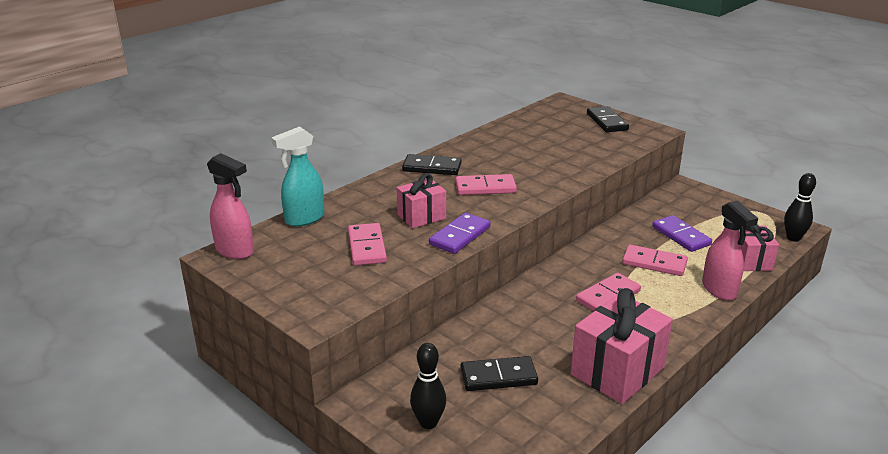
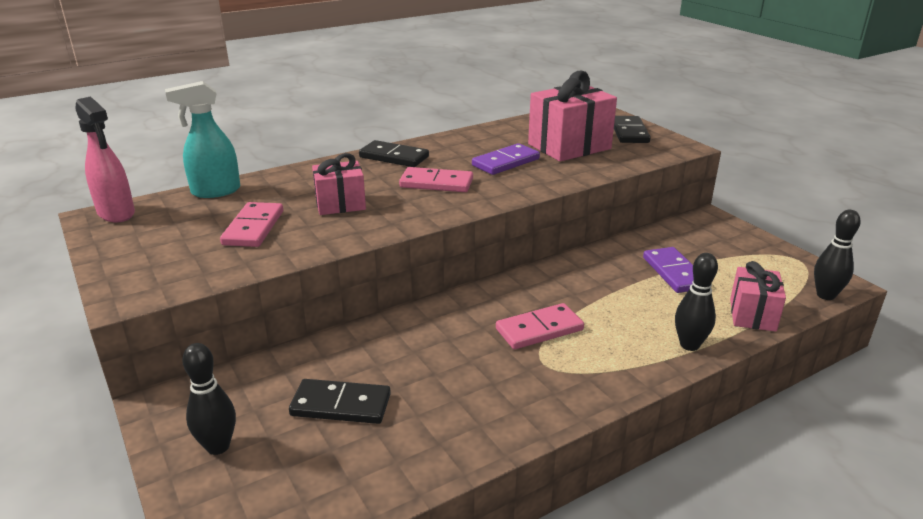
camera: 15 degrees right, 0 degrees up
purple domino [429,213,490,254] -> purple domino moved to [472,143,540,175]
pink gift [571,288,673,404] -> pink gift moved to [528,71,617,162]
pink domino [622,245,688,276] -> none
pink spray bottle [702,201,758,300] -> black bowling pin [675,253,718,351]

